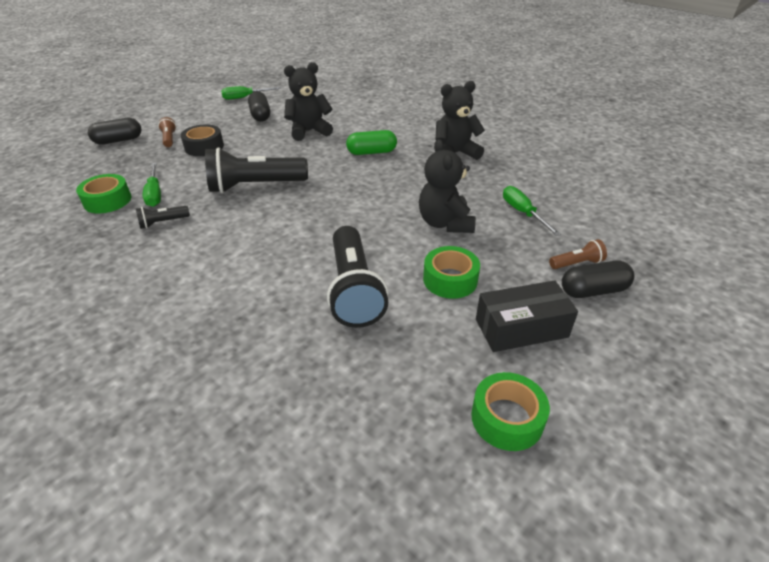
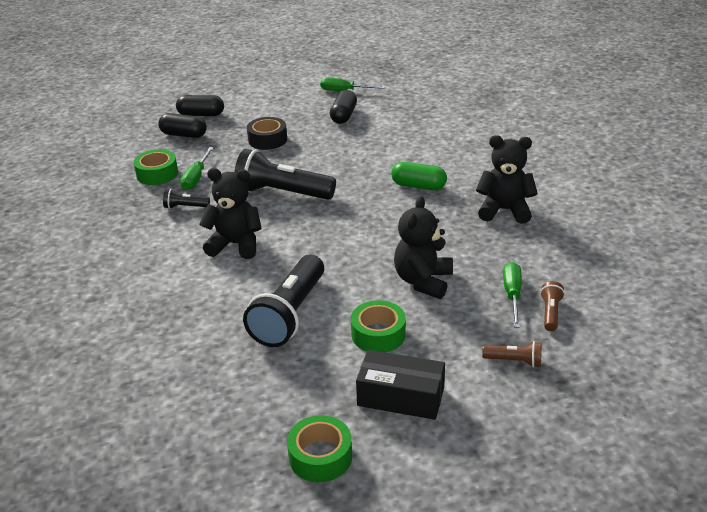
camera: 30 degrees right, 5 degrees down
brown flashlight [158,117,176,147] -> brown flashlight moved to [540,281,565,331]
black teddy bear [284,62,333,141] -> black teddy bear moved to [199,168,262,259]
black capsule [562,261,634,298] -> black capsule moved to [158,113,207,138]

